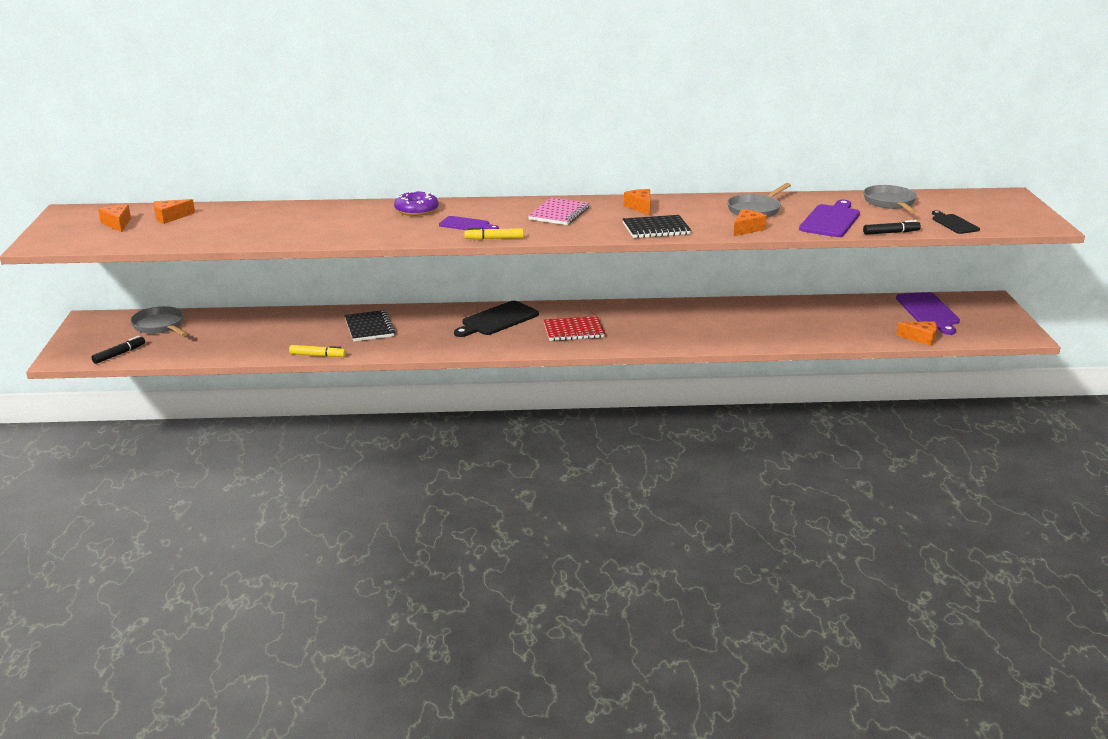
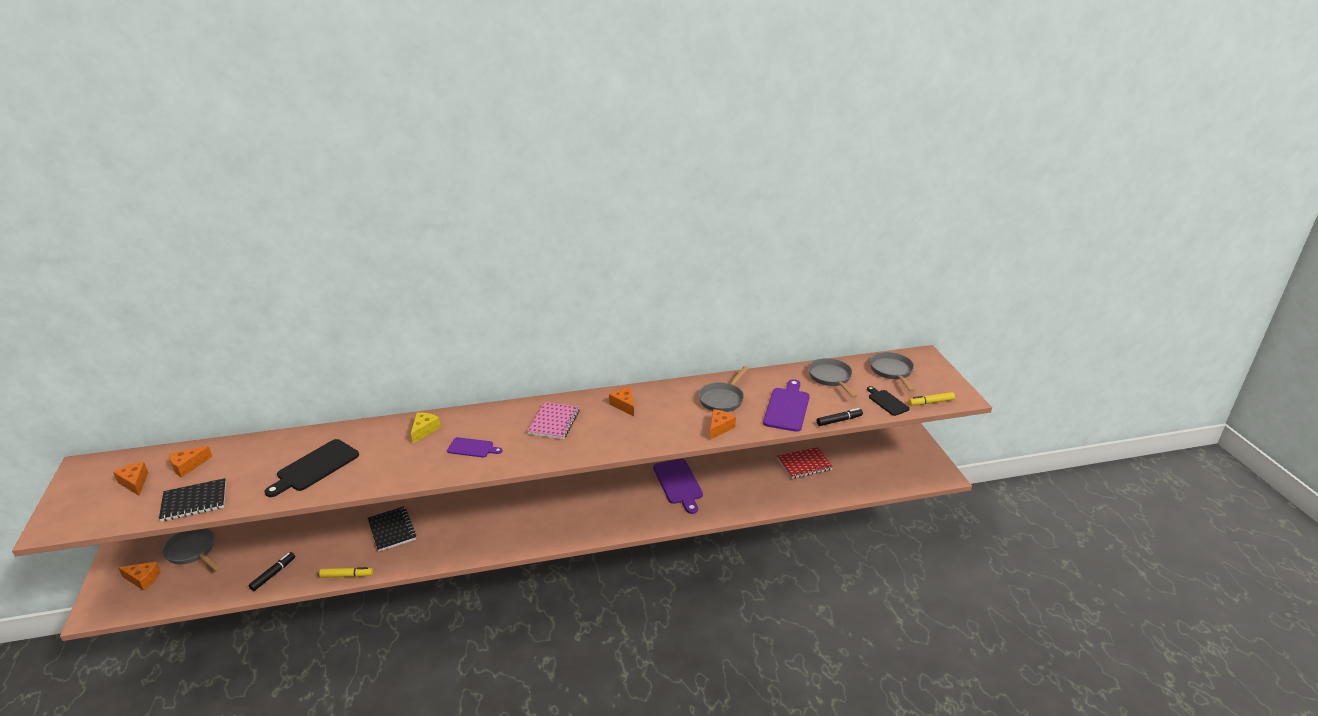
camera: 10 degrees left, 5 degrees up
black marker [91,336,145,364] -> black marker moved to [249,552,295,591]
purple donut [394,190,439,216] -> yellow cheese [411,412,441,443]
black cutting board [454,301,539,337] -> black cutting board moved to [265,439,359,497]
yellow marker [464,228,523,240] -> yellow marker moved to [908,392,955,406]
red notebook [544,316,605,341] -> red notebook moved to [777,447,833,479]
black notebook [623,215,691,238] -> black notebook moved to [159,478,226,521]
purple cutting board [896,292,960,335] -> purple cutting board moved to [653,459,703,514]
orange cheese [896,321,937,346] -> orange cheese moved to [118,562,160,590]
none -> grey pan [870,352,915,392]

